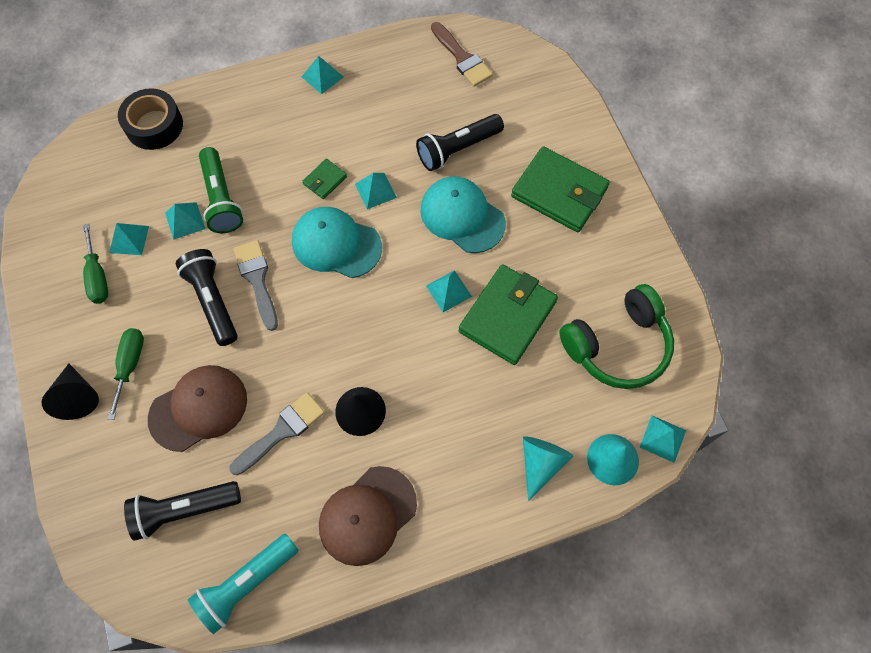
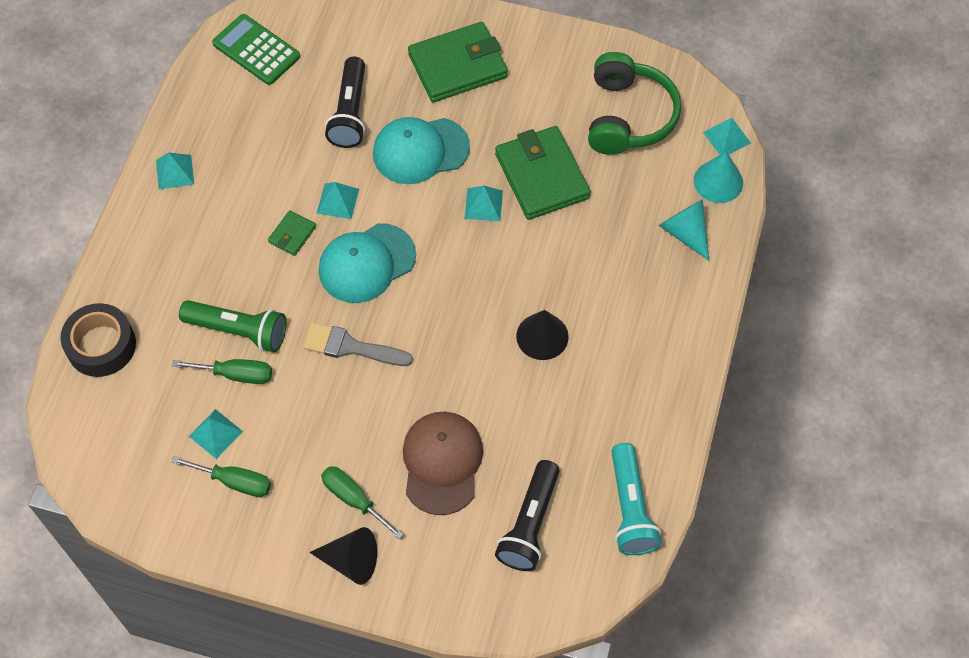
camera: 55 degrees left, 5 degrees down
turquoise pyramid [165,202,205,240] -> green screwdriver [172,359,272,384]
black flashlight [176,249,238,346] -> none
grey brush [229,392,325,475] -> none
green wallet [302,159,347,199] -> green wallet turned 45 degrees clockwise [268,210,316,256]
brown cap [319,466,417,566] -> none
brown brush [431,22,493,87] -> green calculator [212,14,300,85]

